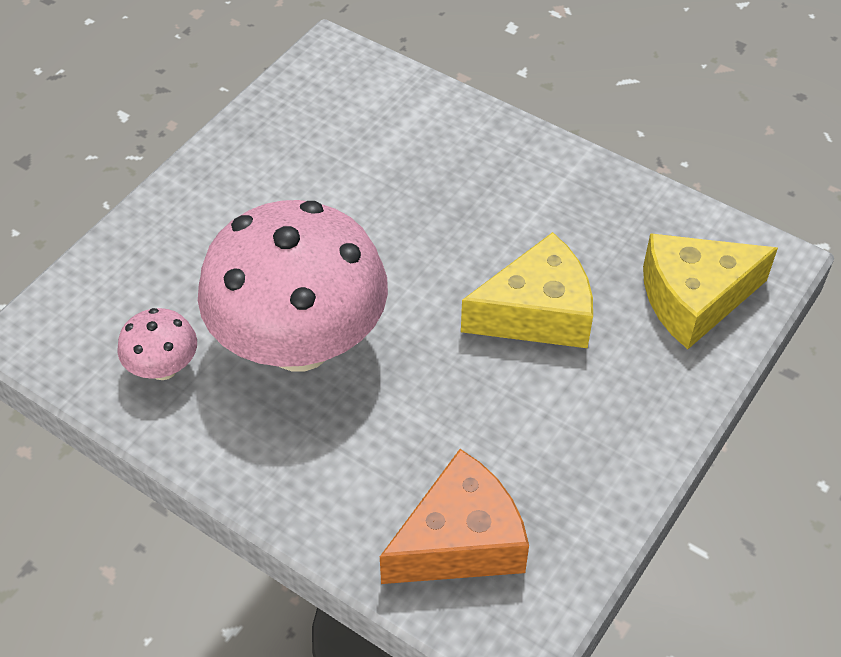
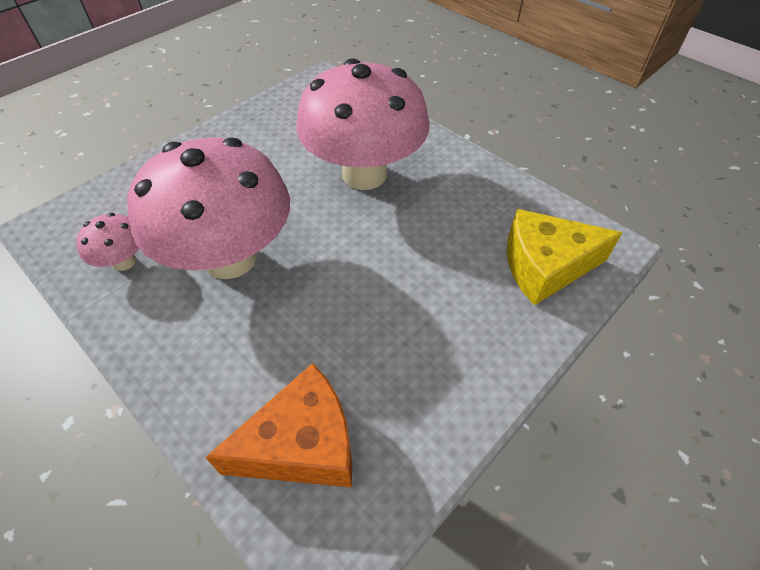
camera: 10 degrees right, 0 degrees up
yellow cheese [461,232,593,348] -> none
none -> pink mushroom [296,58,429,190]

